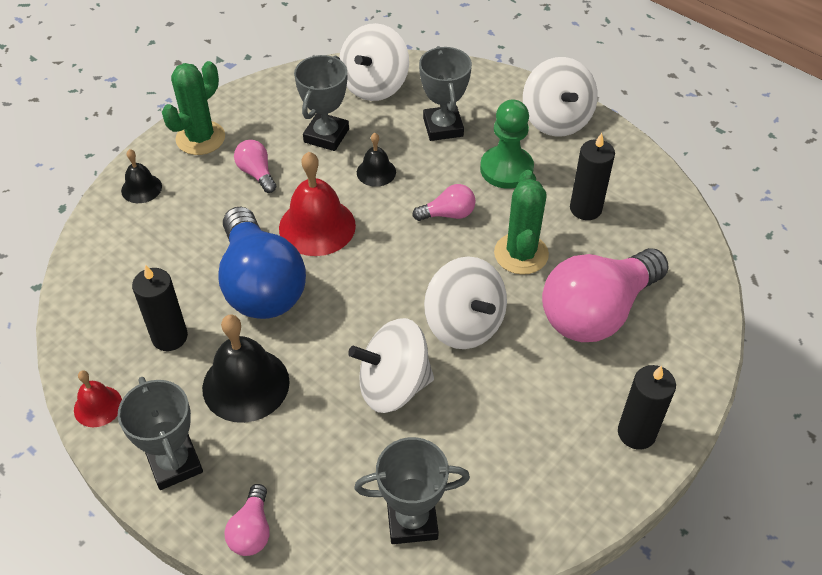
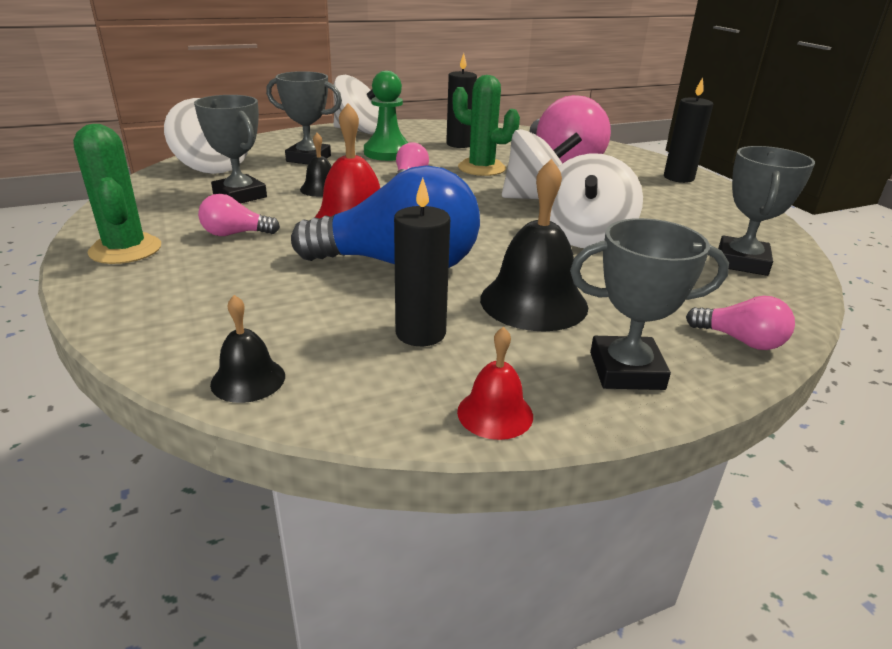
camera: 65 degrees left, 20 degrees down
black bell [121,149,162,203] -> black bell moved to [210,295,285,403]

